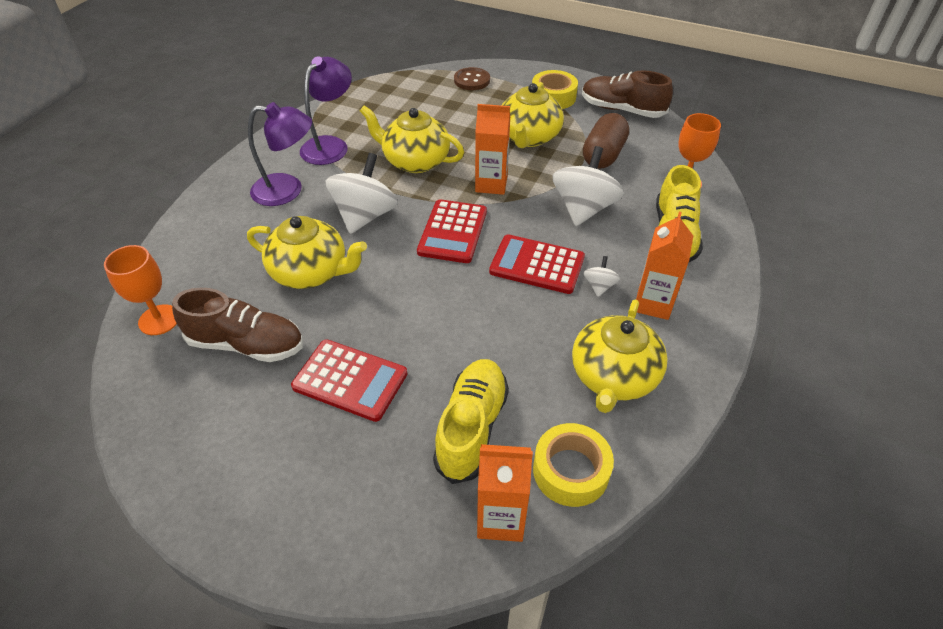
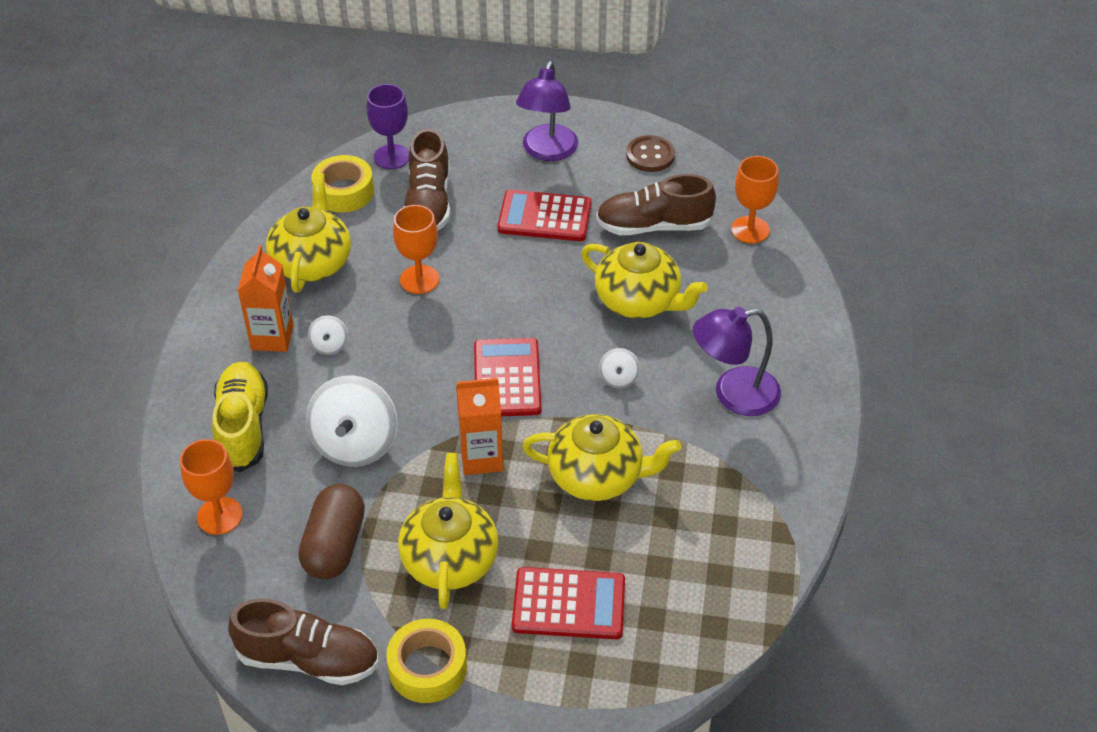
camera: 165 degrees right, 0 degrees up
yellow teapot [247,216,367,289] -> yellow teapot turned 150 degrees counterclockwise [581,242,708,318]
purple lamp [300,56,352,165] -> purple lamp moved to [516,61,579,161]
white spinning top [326,153,398,234] -> white spinning top [599,348,640,388], size x0.46
yellow shoe [433,359,509,484] -> brown shoe [404,128,450,231]
brown button [454,67,490,90] -> brown button moved to [626,135,675,172]
orange carton [477,444,533,542] -> purple goblet [367,84,409,169]
red calculator [489,234,585,294] -> red calculator moved to [512,567,625,639]
none -> orange goblet [393,205,439,294]

